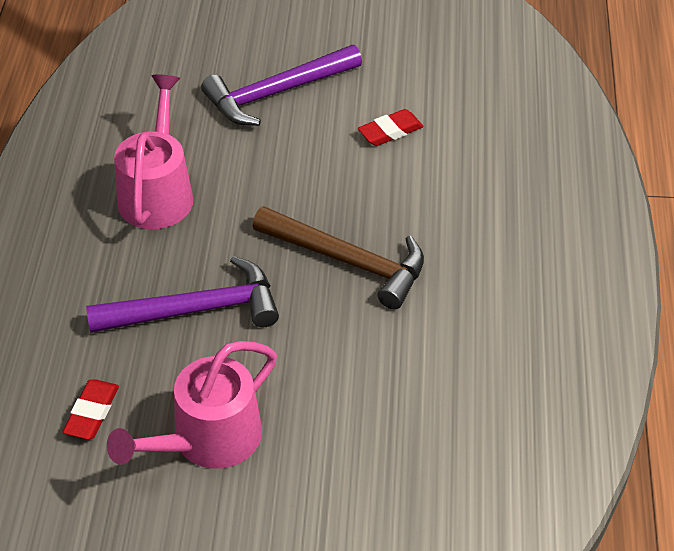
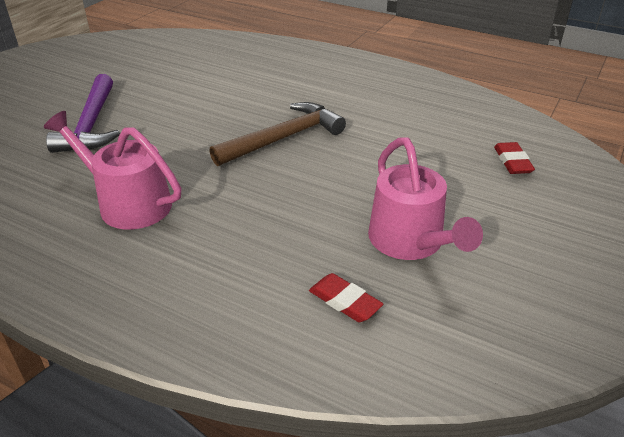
camera: 65 degrees left, 10 degrees down
purple hammer [86,256,279,333] -> none
red eraser [358,109,424,146] -> red eraser moved to [494,142,535,174]

